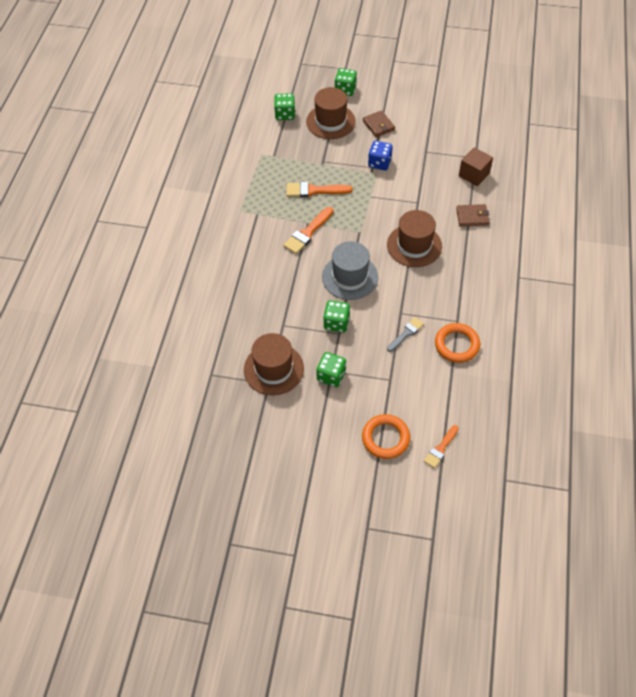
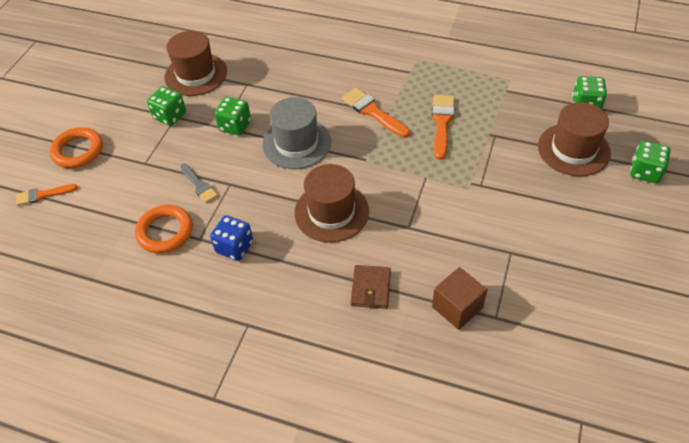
camera: 100 degrees right, 5 degrees down
brown wallet [363,110,395,137] -> none
blue dice [368,141,393,170] -> blue dice moved to [210,215,253,261]
orange brush [424,425,459,468] -> orange brush turned 60 degrees counterclockwise [16,184,78,206]

